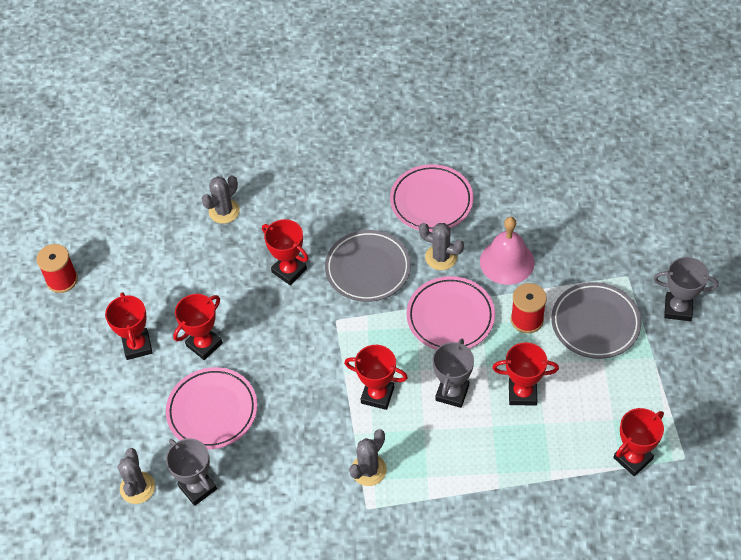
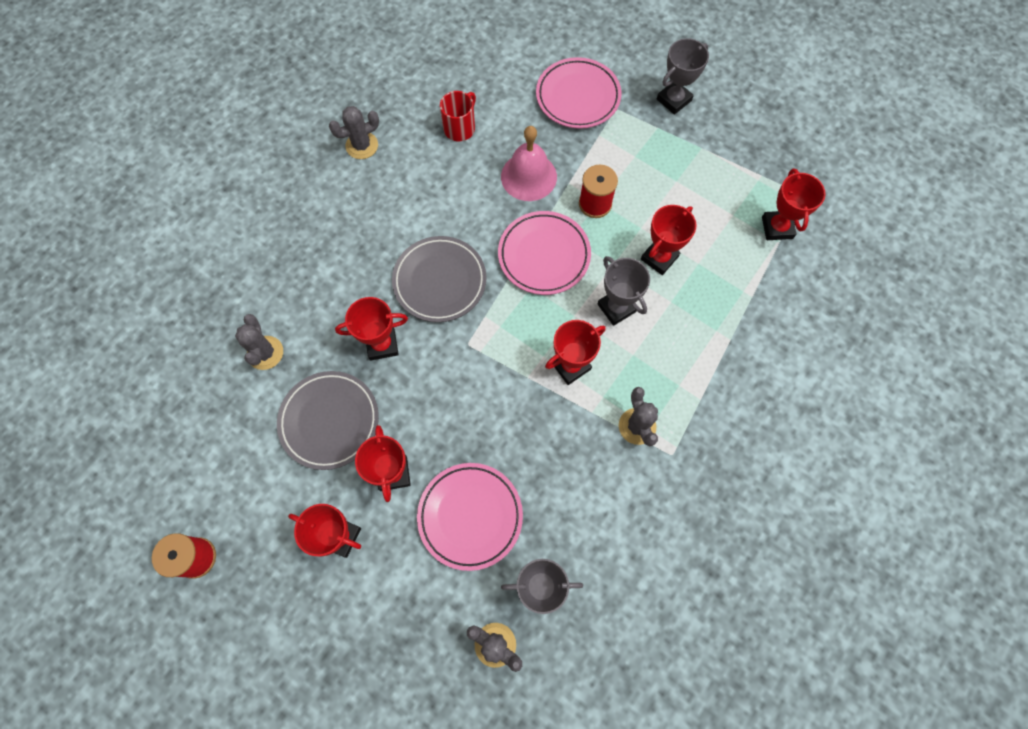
camera: 55 degrees left, 15 degrees up
pink plate [390,164,473,232] -> pink plate moved to [536,57,622,129]
grey cactus [419,223,464,270] -> grey cactus moved to [329,106,379,159]
grey plate [551,282,642,359] -> grey plate moved to [277,371,379,470]
none -> red mug [440,91,476,141]

